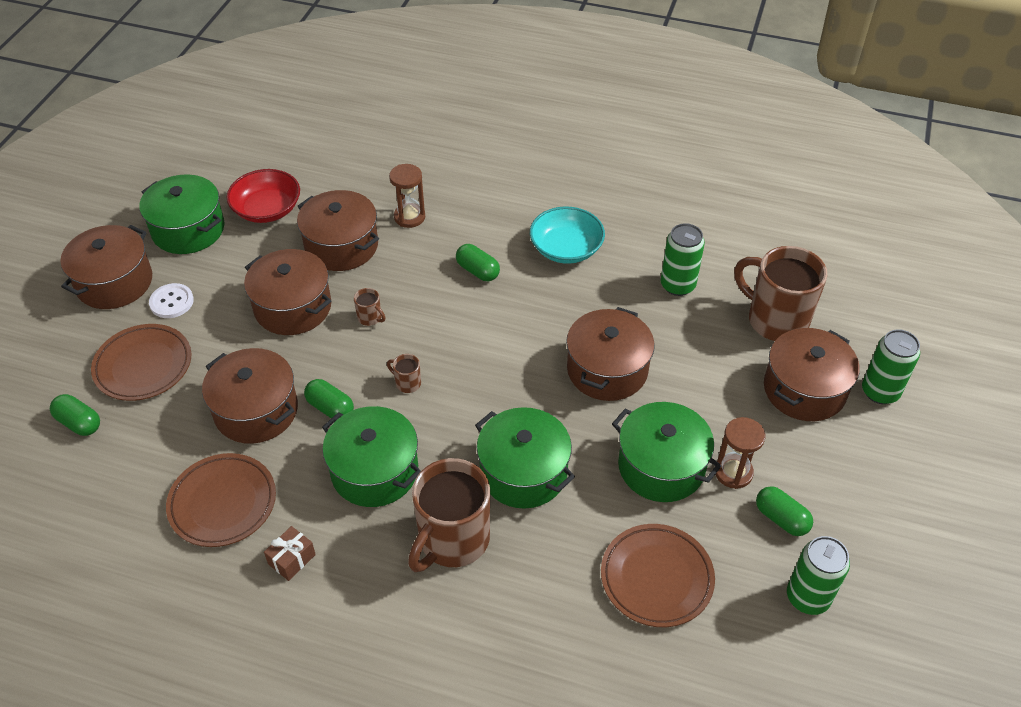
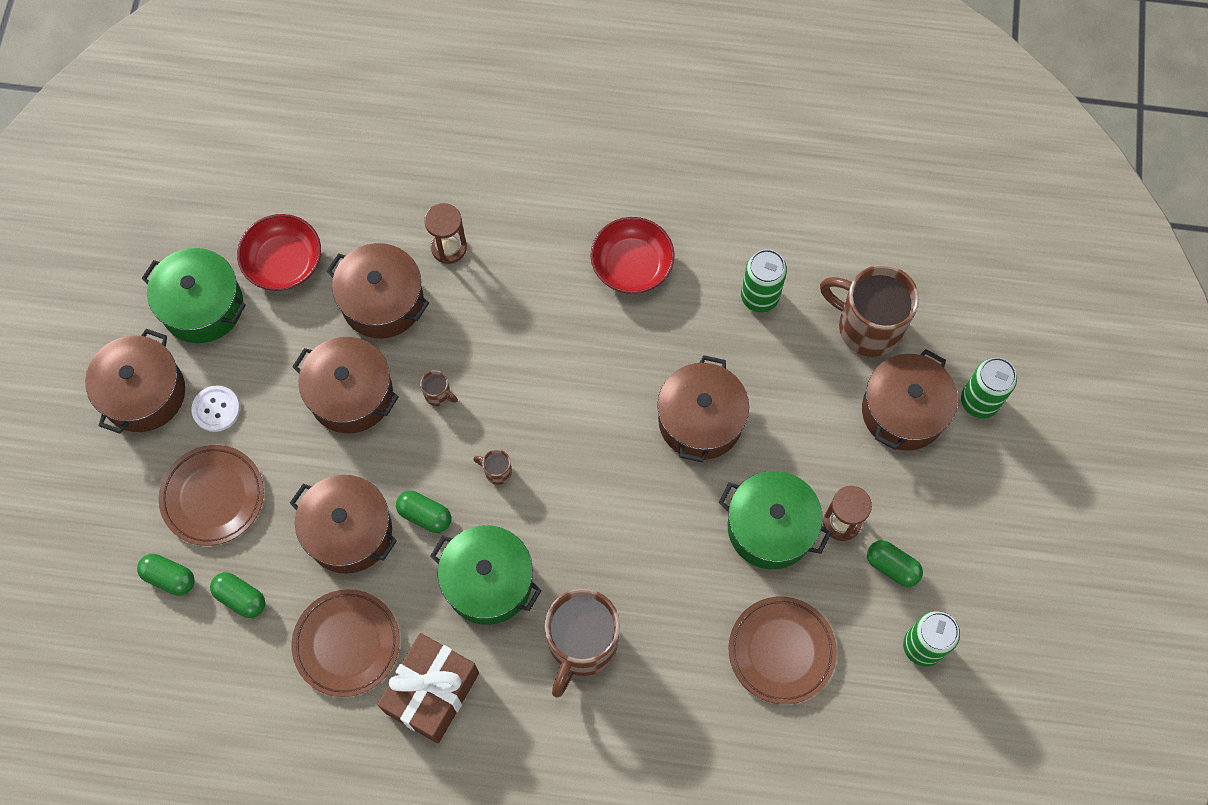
camera: 10 degrees left, 20 degrees up
brown gift [264,526,316,581] -> brown gift [377,633,479,743], size x2.20
green capsule [456,244,500,281] -> green capsule moved to [210,572,265,618]
green pot [475,407,575,509] -> none
turquoise bowl [530,207,605,264] -> red bowl [591,217,675,294]

